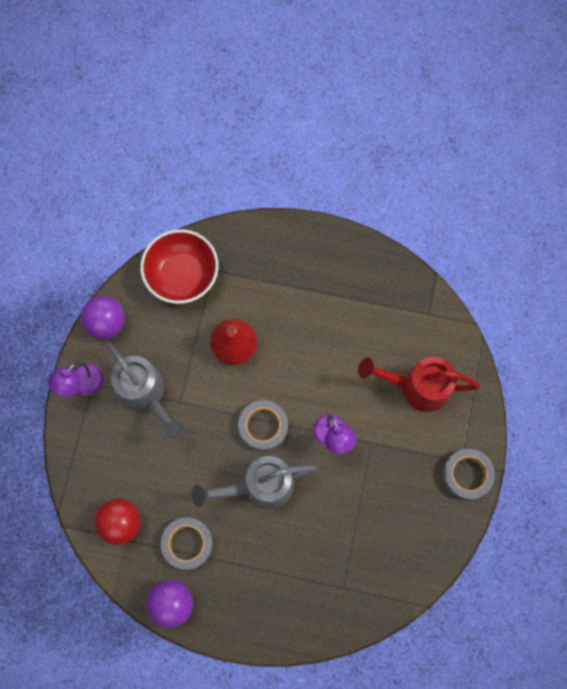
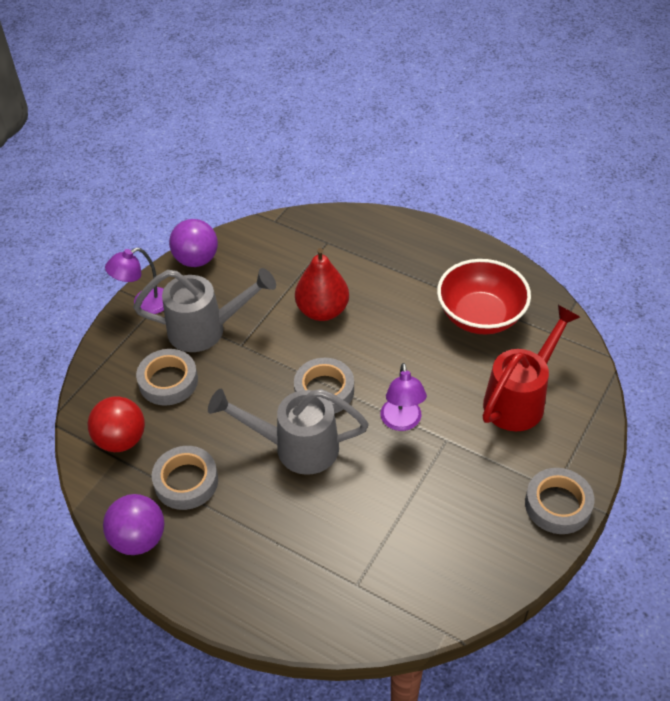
camera: 20 degrees right, 25 degrees down
grey watering can [106,342,184,439] -> grey watering can turned 75 degrees counterclockwise [133,268,276,352]
red bowl [140,229,219,304] -> red bowl moved to [437,259,531,335]
red watering can [358,357,481,412] -> red watering can turned 105 degrees clockwise [483,305,580,431]
none -> grey tape [136,349,198,406]

